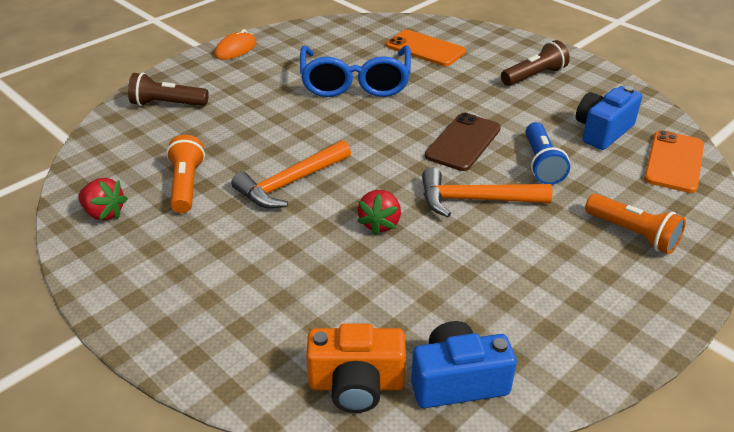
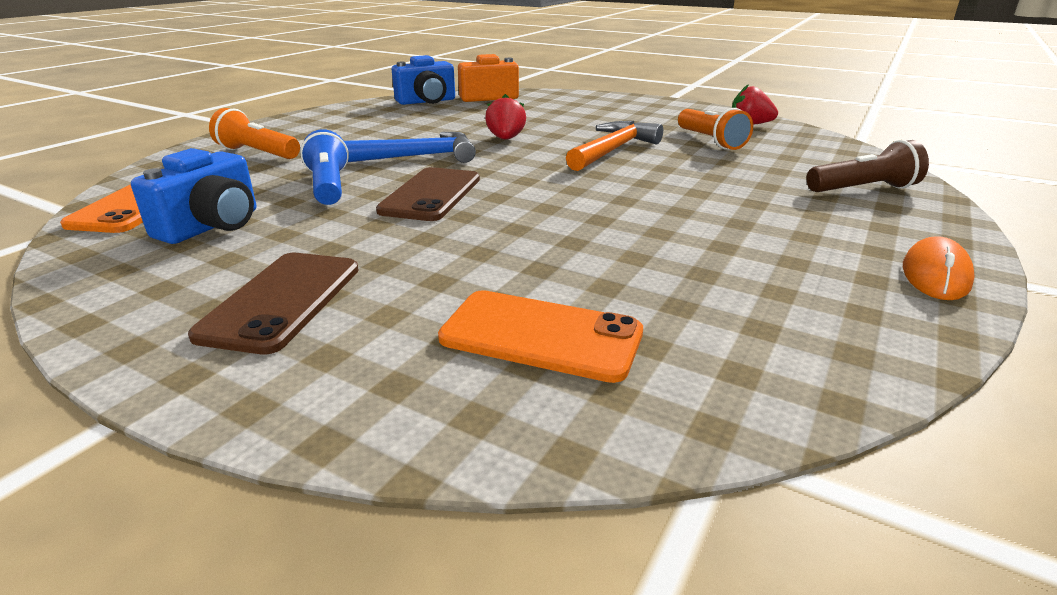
camera: 165 degrees right, 10 degrees down
blue glasses [300,45,411,97] -> none
orange hammer [422,168,553,217] -> blue hammer [344,132,476,163]
brown flashlight [501,40,570,86] -> brown phone [188,253,359,355]

